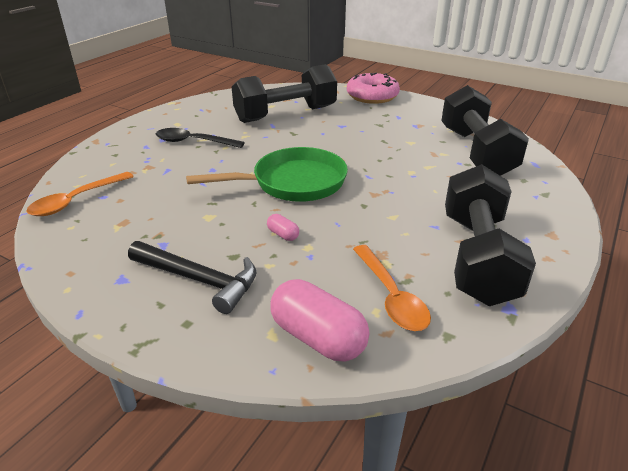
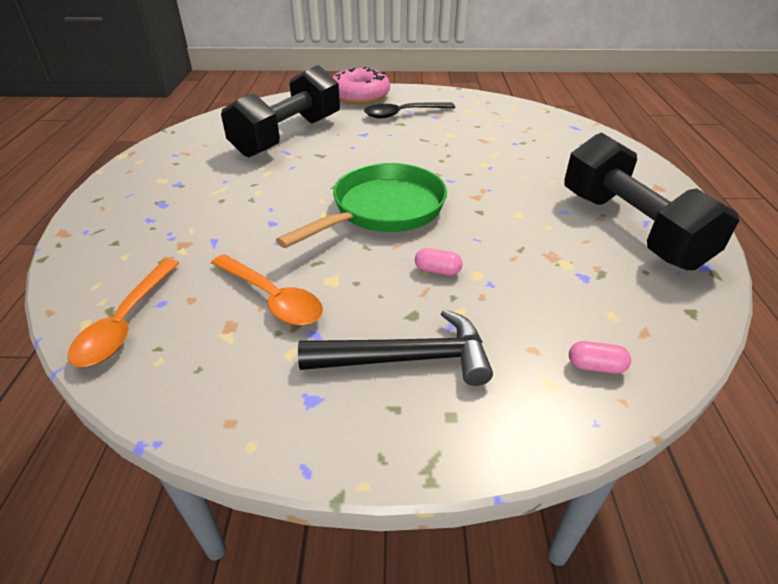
camera: 30 degrees left, 5 degrees up
black spoon [156,128,245,148] -> black spoon moved to [364,103,455,118]
pink capsule [270,279,369,362] -> pink capsule [569,341,631,374], size x0.45
orange spoon [353,245,431,331] -> orange spoon moved to [211,254,323,325]
black dumbbell [441,85,529,176] -> none

